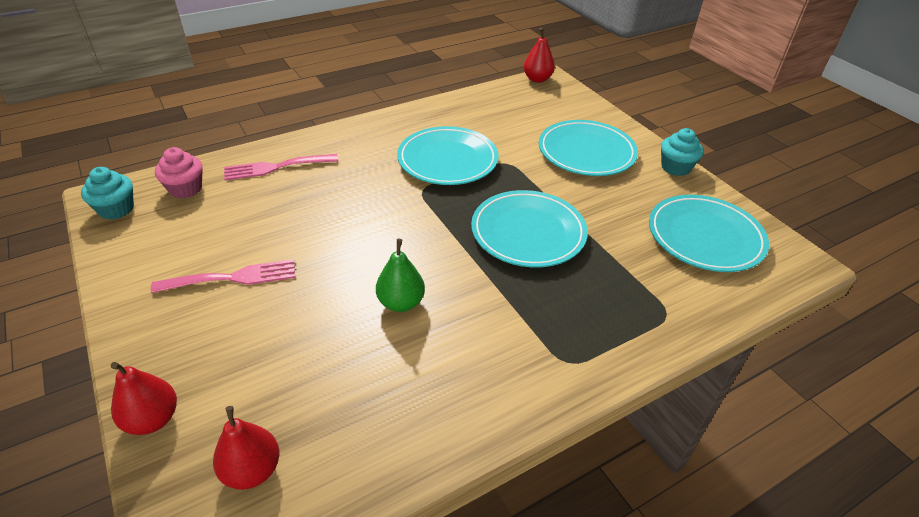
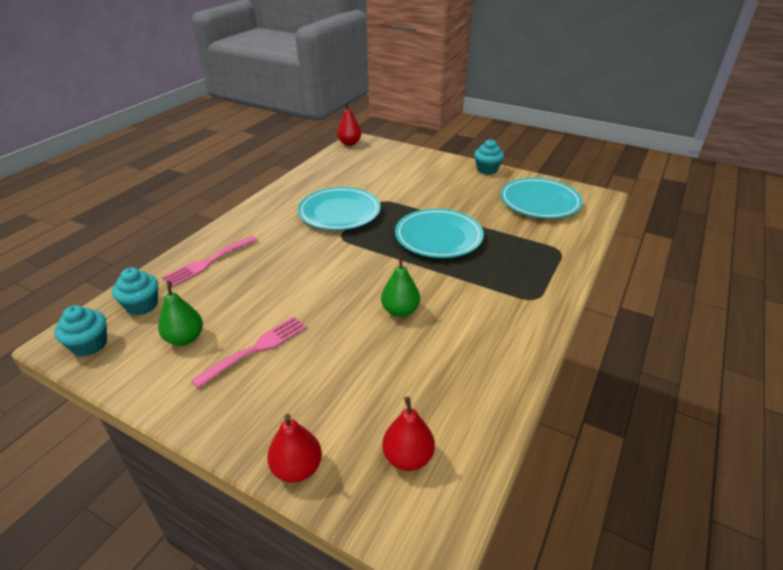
camera: 30 degrees left, 5 degrees down
pink cupcake [155,147,203,198] -> turquoise cupcake [112,267,158,315]
turquoise plate [539,120,638,176] -> none
none -> green pear [158,281,203,346]

